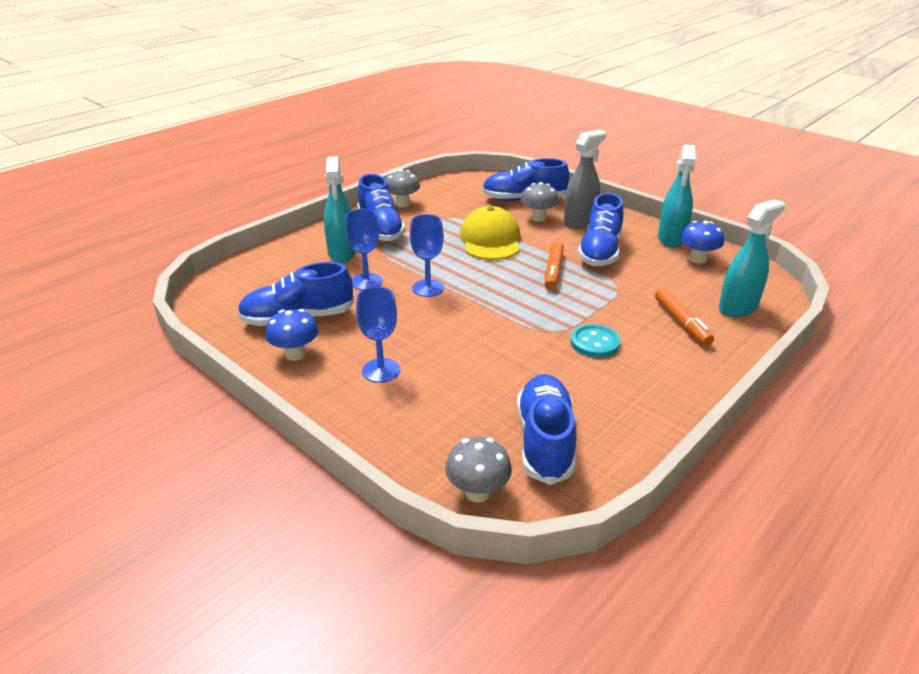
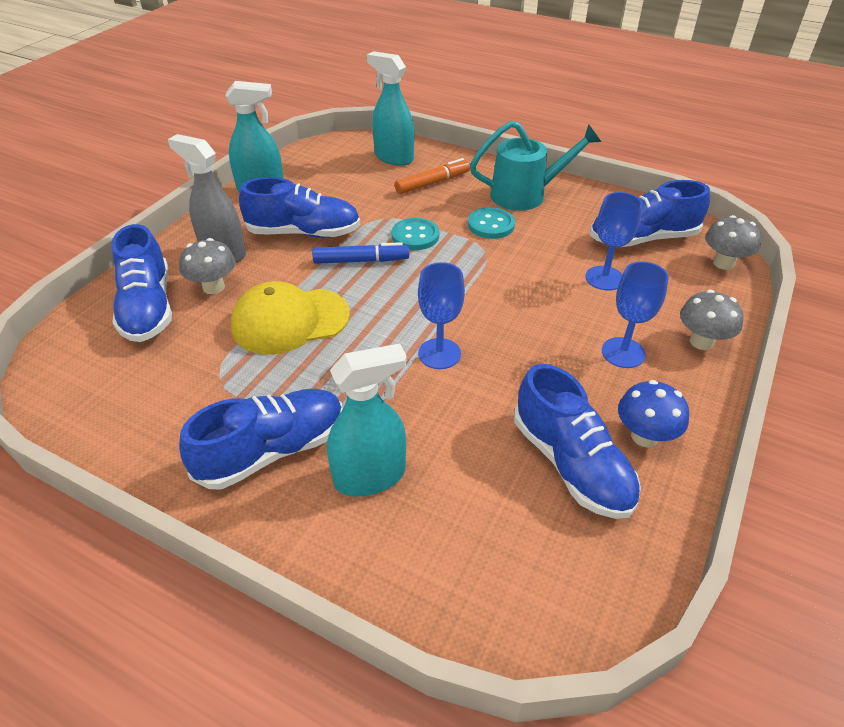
camera: 105 degrees left, 10 degrees up
blue goblet [345,209,383,290] -> blue goblet moved to [585,192,642,291]
grey mushroom [385,169,420,207] -> grey mushroom moved to [680,290,744,350]
orange marker [545,241,564,290] -> blue marker [312,242,409,264]
blue mushroom [680,220,724,264] -> none
none -> turquoise button [391,218,439,250]
none -> turquoise watering can [470,121,601,211]

